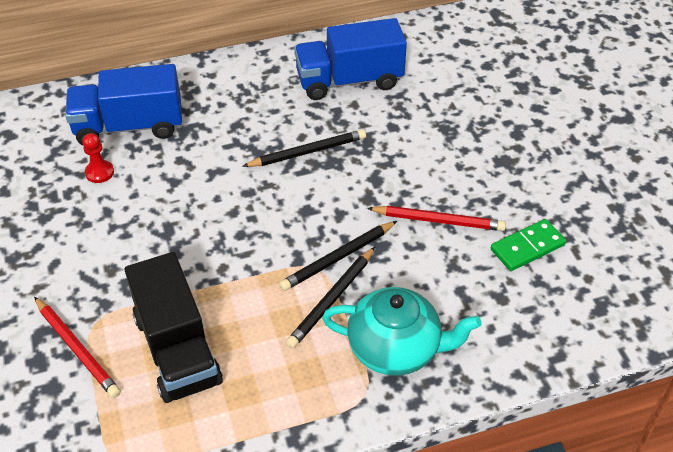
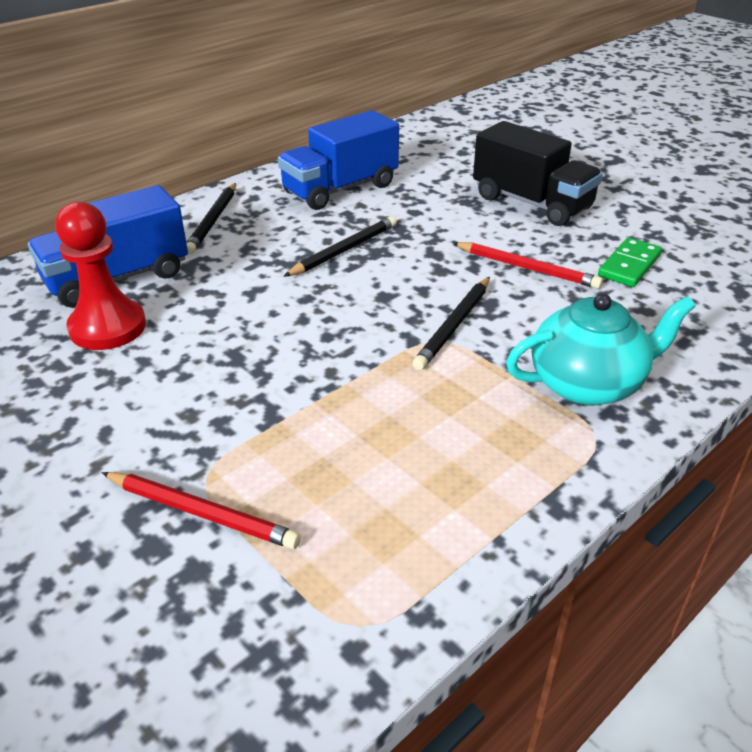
camera: 25 degrees left, 10 degrees down
red pawn [82,133,114,183] -> red pawn [55,202,146,350], size x1.99
black truck [125,252,223,403] -> black truck moved to [473,121,603,226]
black pencil [286,247,375,348] -> black pencil moved to [186,183,236,254]
red pencil [367,206,506,231] -> red pencil turned 45 degrees clockwise [453,242,603,289]

